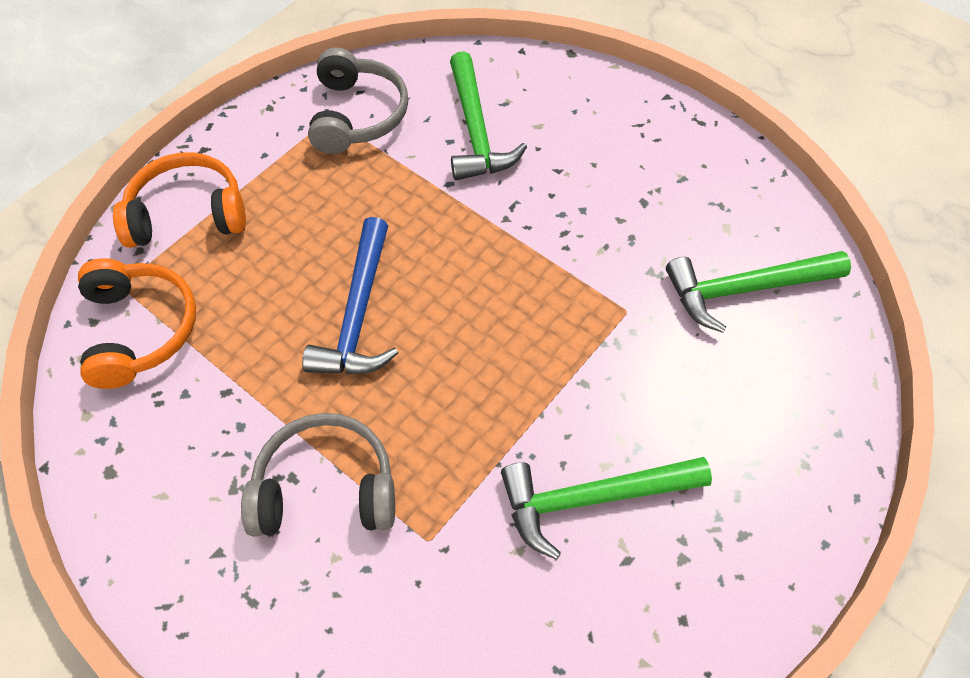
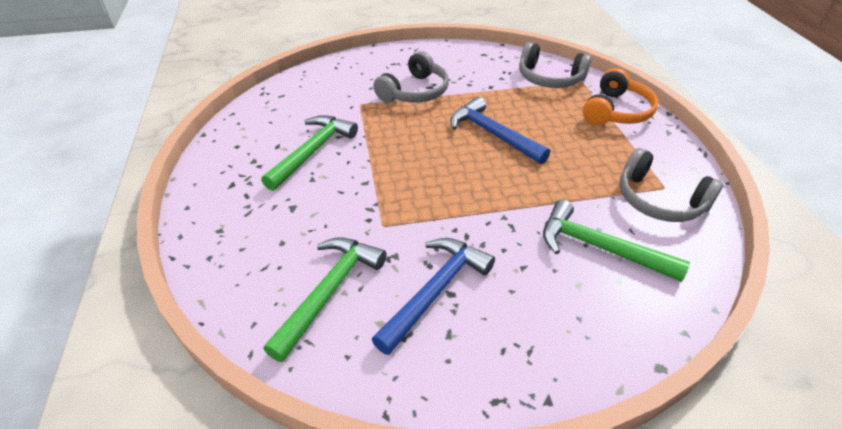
camera: 130 degrees right, 15 degrees down
orange headphones [78,258,196,389] -> grey headphones [519,42,592,88]
none -> blue hammer [372,238,495,355]

